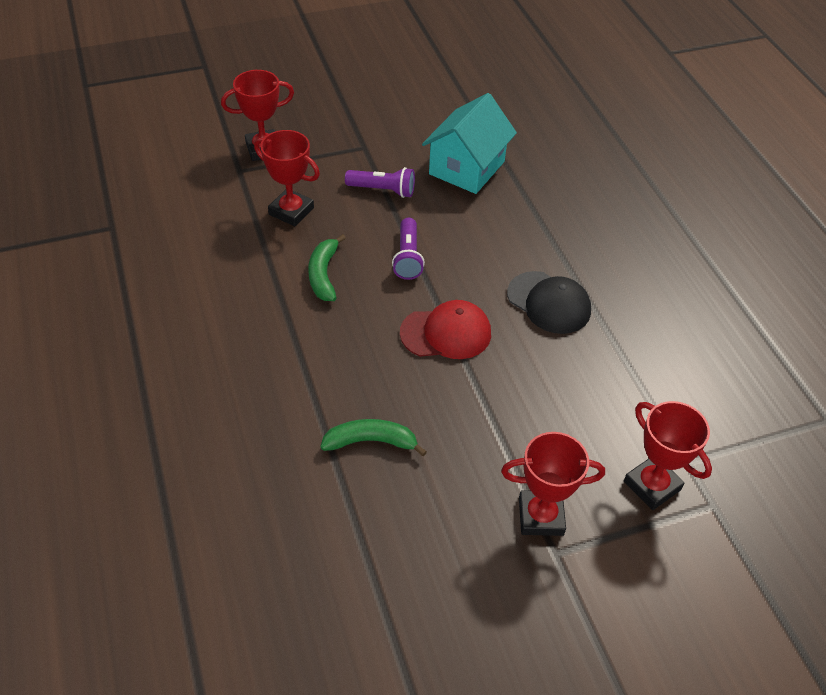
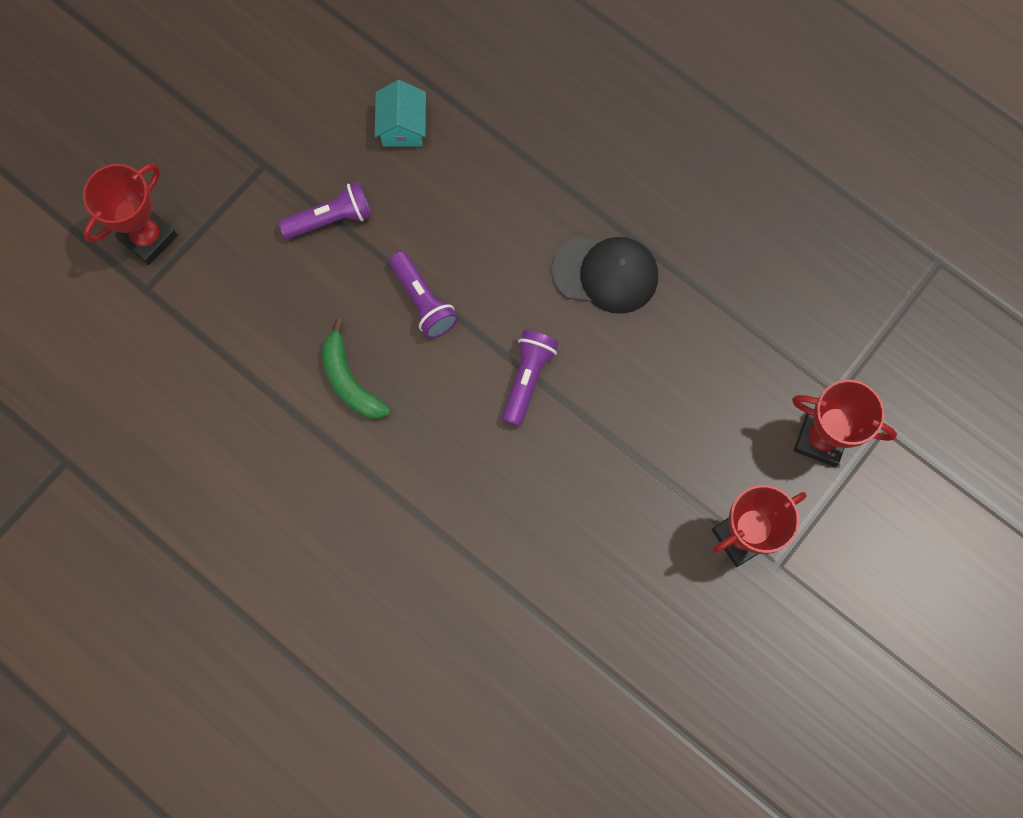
camera: 30 degrees left, 25 degrees up
red trophy [254,130,320,226] -> none
green banana [320,419,427,456] -> none
red cap [400,300,491,359] -> purple flashlight [502,330,559,427]
turquoise house [422,93,517,194] -> turquoise house [375,80,426,147], size x0.55

